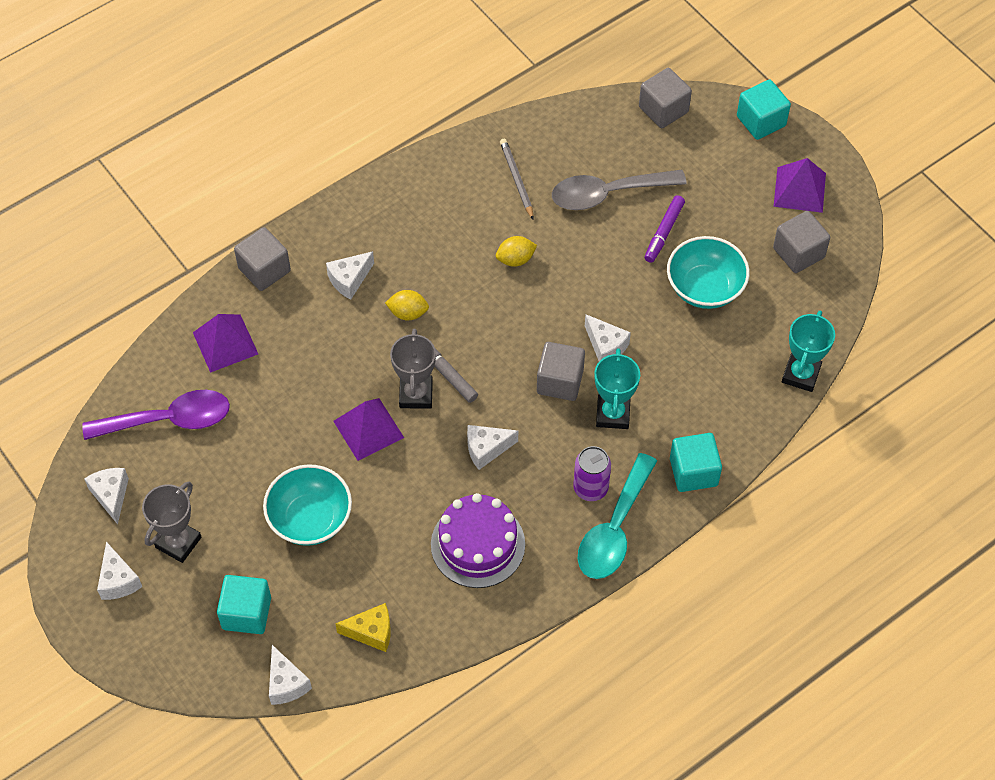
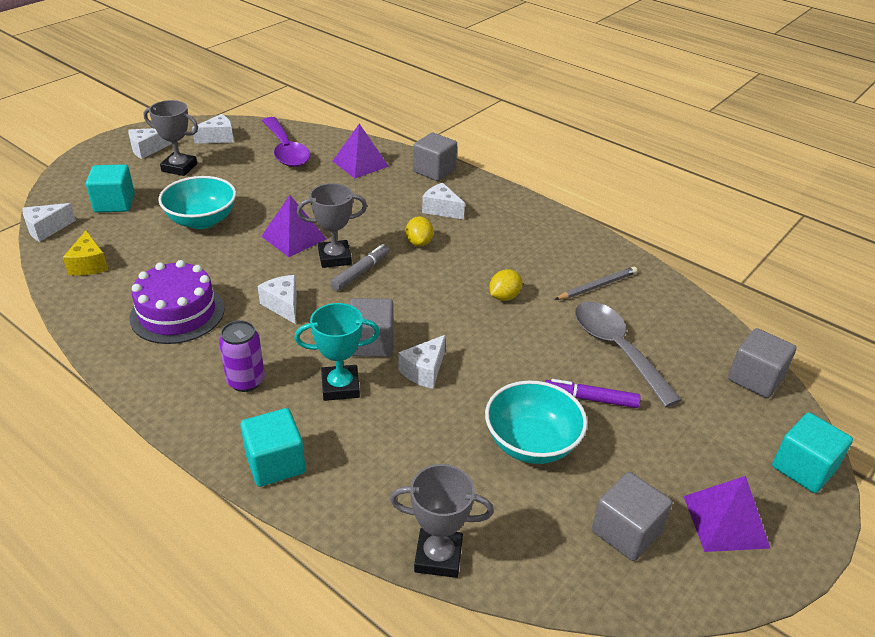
camera: 75 degrees right, 20 degrees down
yellow lemon [496,236,537,267] -> yellow lemon turned 75 degrees clockwise [489,269,522,301]
turquoise spoon [578,453,657,579] -> none
turquoise trophy [782,310,835,392] -> grey trophy [390,464,494,578]

